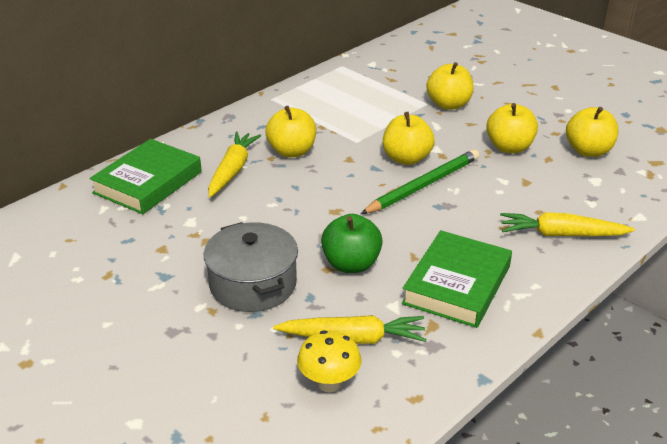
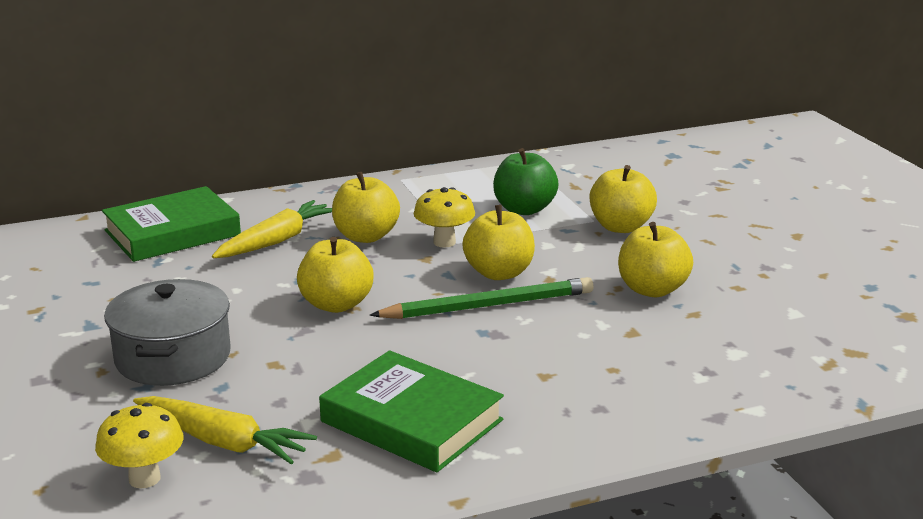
camera: 25 degrees right, 10 degrees down
green apple [321,214,383,273] -> green apple moved to [493,148,559,215]
green book [402,230,512,328] -> green book turned 75 degrees clockwise [319,350,504,473]
yellow carrot [500,212,635,236] -> none
yellow apple [566,107,618,157] -> yellow apple moved to [297,237,374,313]
none -> yellow mushroom [413,187,475,248]

